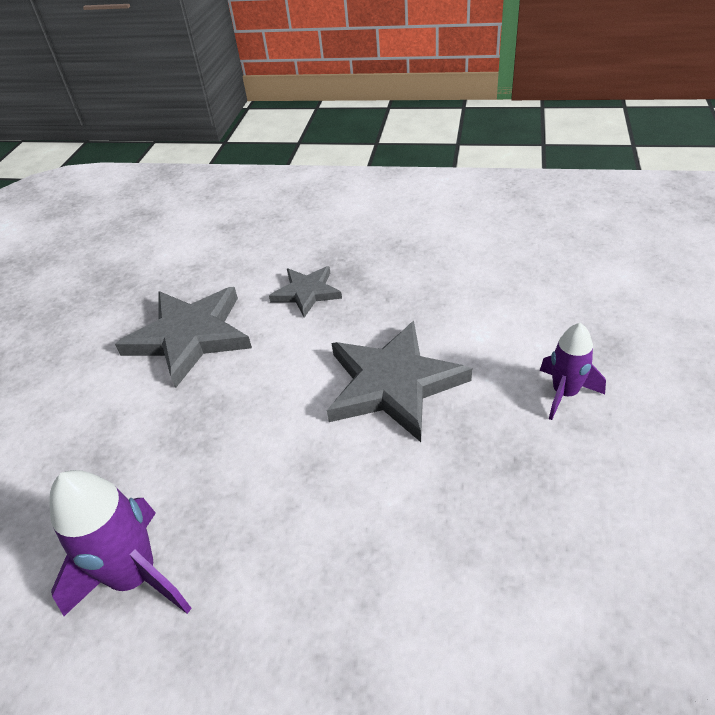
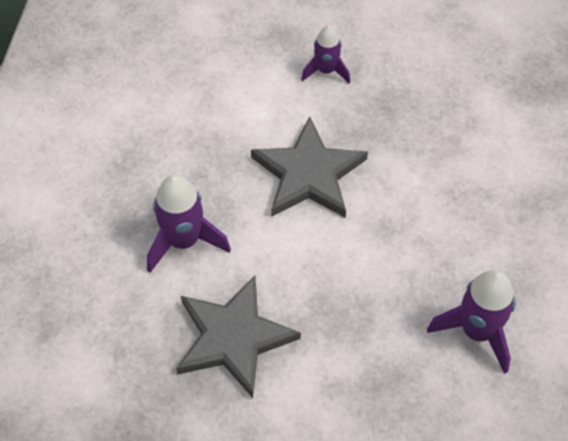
camera: 95 degrees left, 15 degrees up
grey star [269,266,342,318] -> purple rocket [147,174,231,273]

